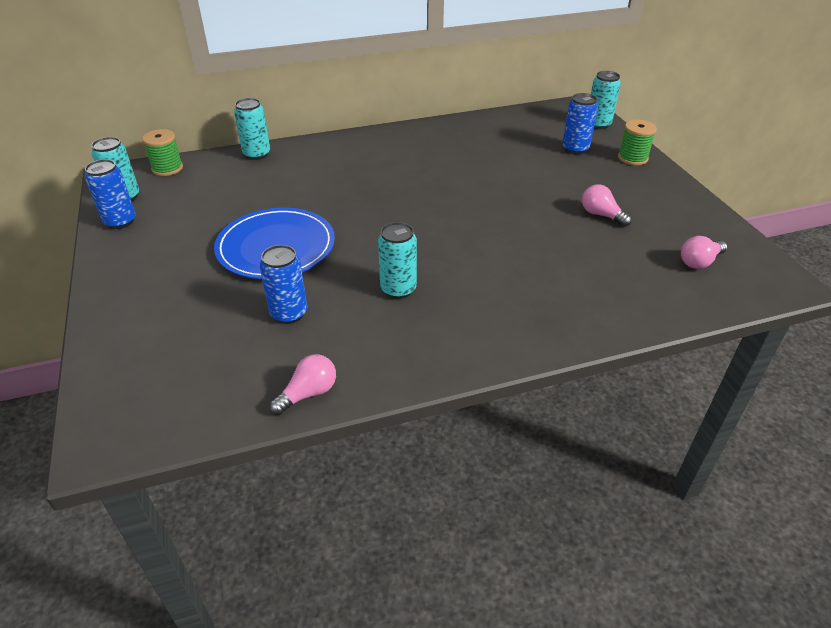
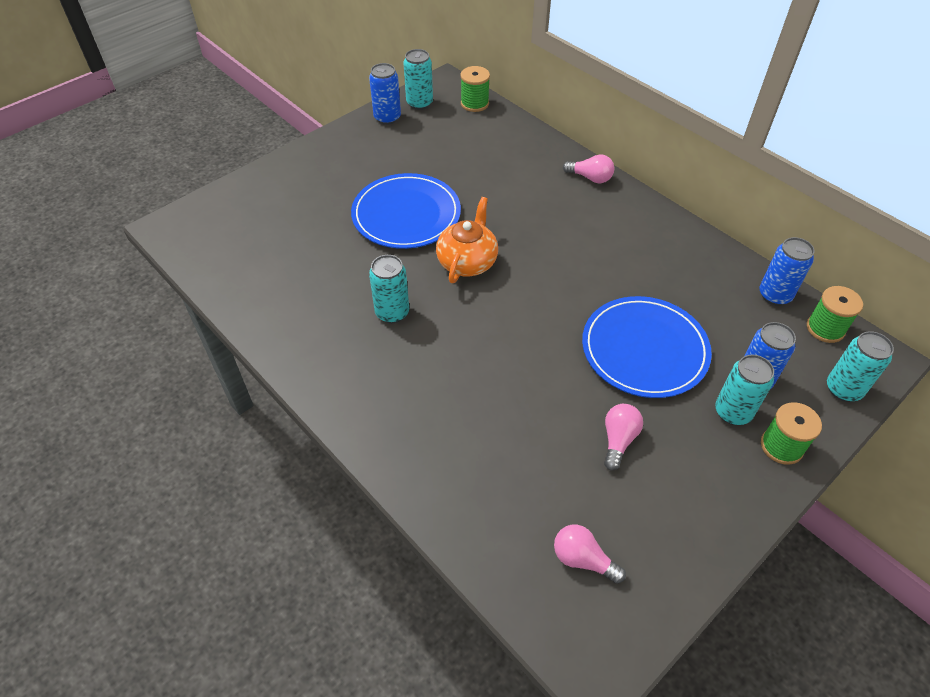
camera: 65 degrees right, 10 degrees up
turquoise can [234,98,270,160] -> turquoise can moved to [715,355,774,425]
blue can [260,245,307,324] -> blue can moved to [760,237,815,306]
pink light bulb [269,354,336,415] -> pink light bulb moved to [563,154,614,183]
none -> orange teapot [436,197,498,283]
none -> blue plate [582,296,712,398]
none -> green spool [807,286,863,343]

